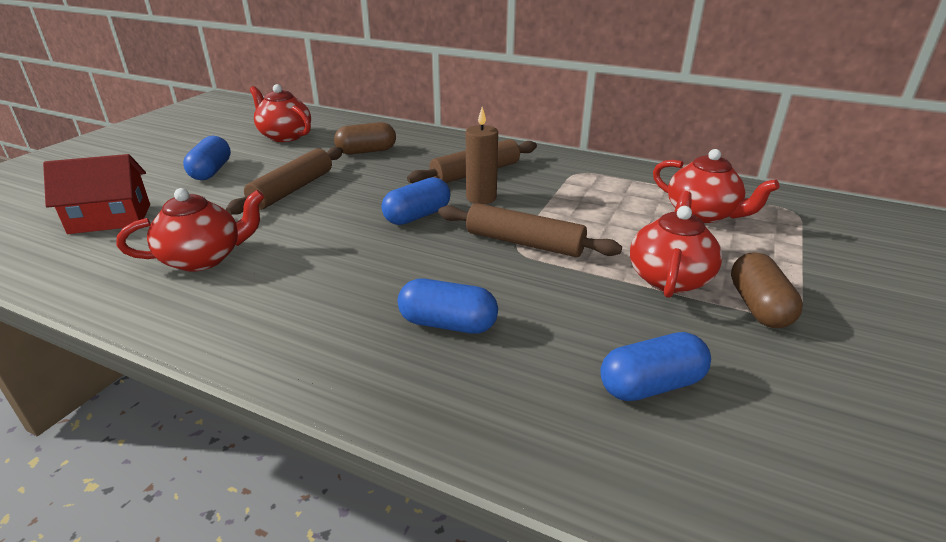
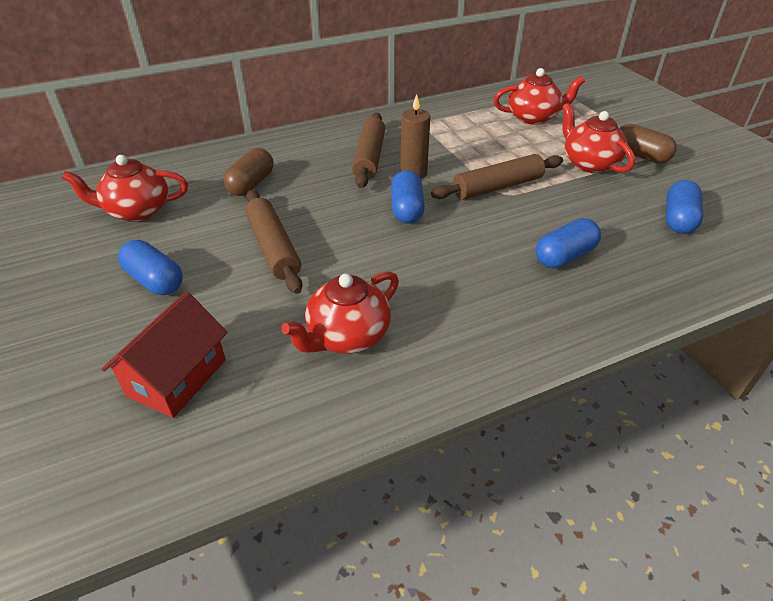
camera: 50 degrees left, 10 degrees up
red teapot [117,188,264,272] -> red teapot turned 150 degrees counterclockwise [281,271,399,354]

